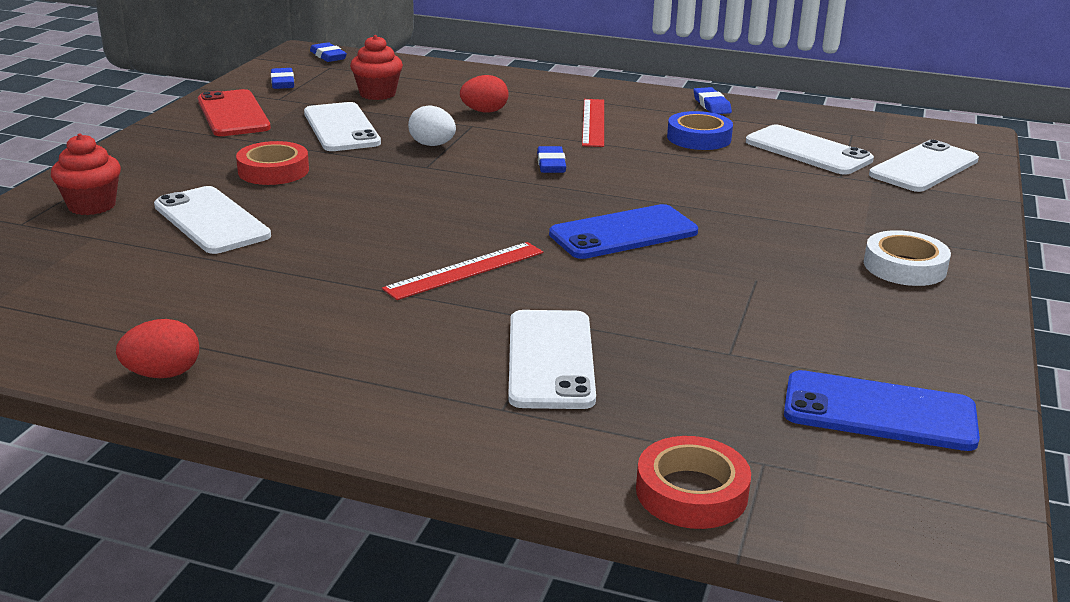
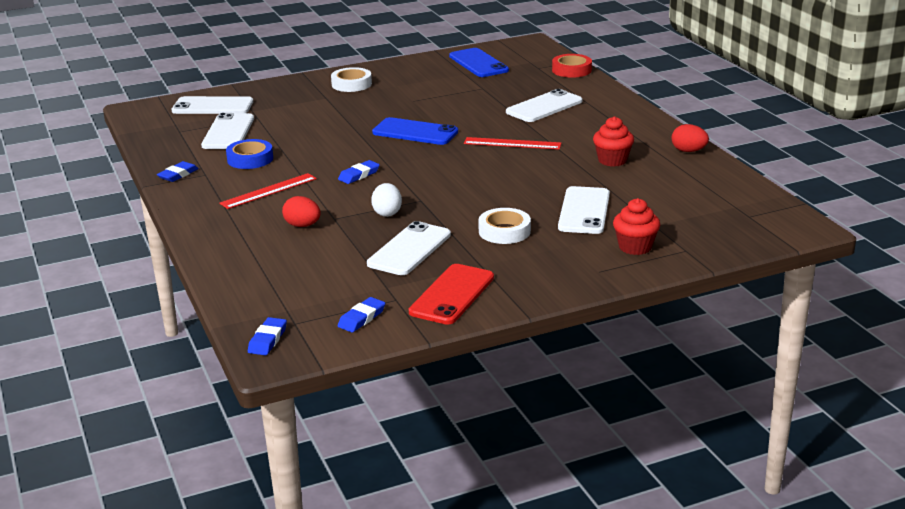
camera: 130 degrees left, 0 degrees up
red tape [236,141,309,185] -> white tape [478,208,531,244]
red cupcake [350,35,403,100] -> red cupcake moved to [593,116,634,167]

